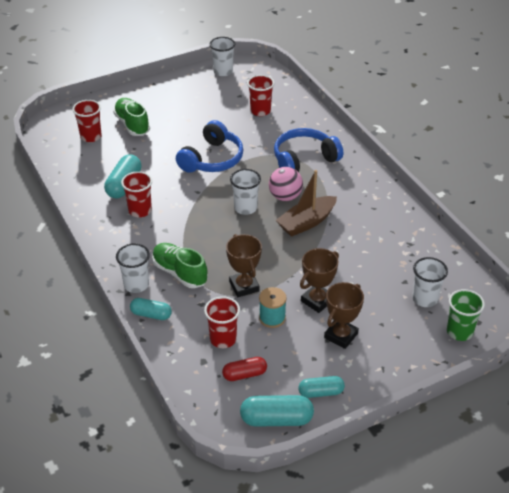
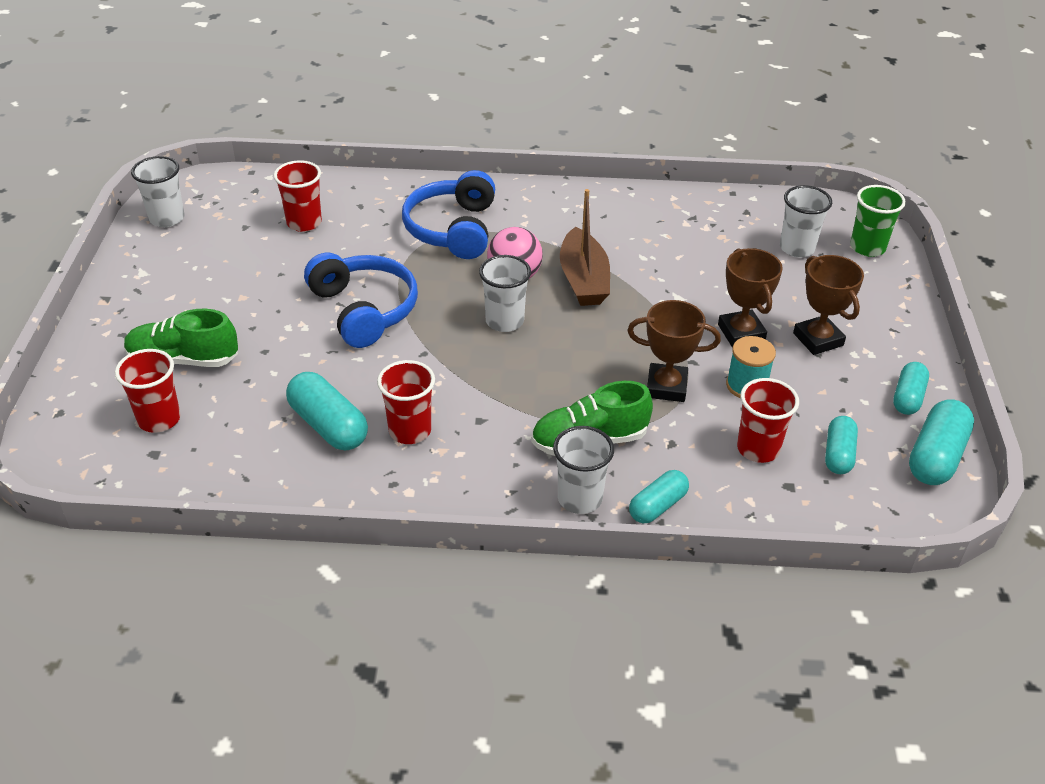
camera: 60 degrees left, 0 degrees up
red capsule [222,357,267,381] -> turquoise capsule [825,416,858,474]

